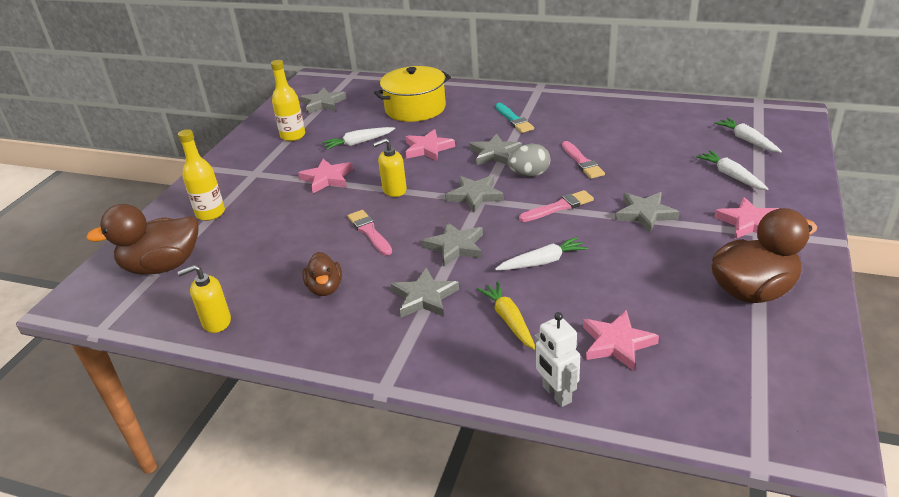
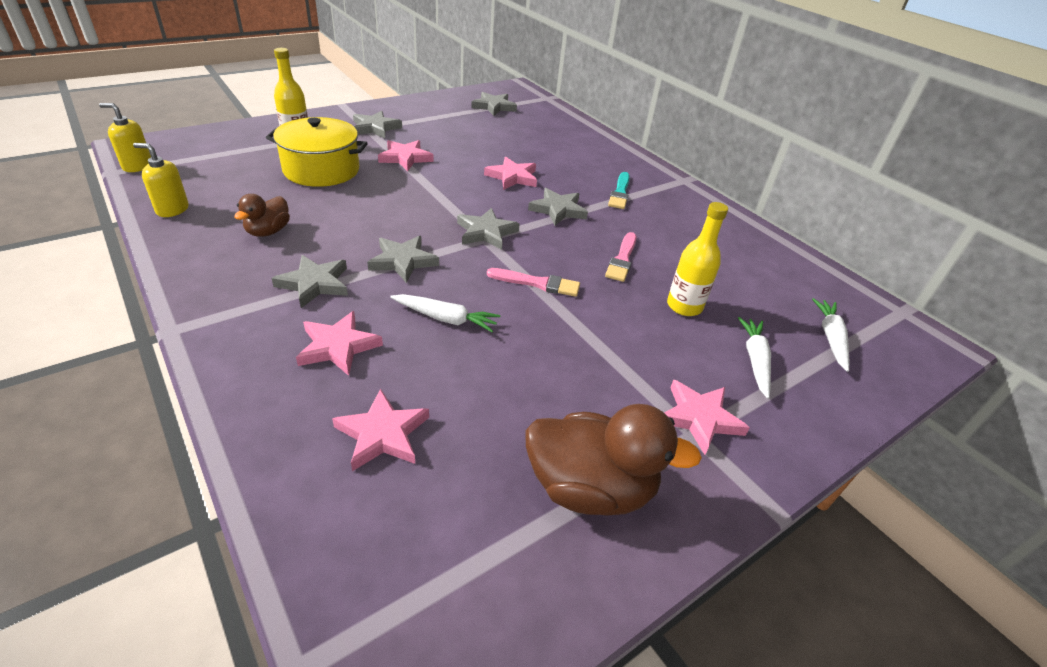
camera: 30 degrees right, 5 degrees up
brown duck [86,204,199,275] -> none
yellow bottle [271,60,305,141] -> yellow bottle moved to [667,202,728,316]
white carrot [322,127,395,150] -> none
pink brush [348,210,392,256] -> none
yellow soap dispenser [373,138,407,197] -> yellow soap dispenser moved to [99,103,151,172]
yellow pot [374,66,451,122] -> yellow pot moved to [266,117,368,187]
yellow carrot [477,281,535,350] -> pink star [296,311,383,376]
grey egg [507,144,551,177] -> none
white robot [535,312,580,407] -> none
grey star [615,192,680,233] -> grey star moved to [353,111,402,139]

